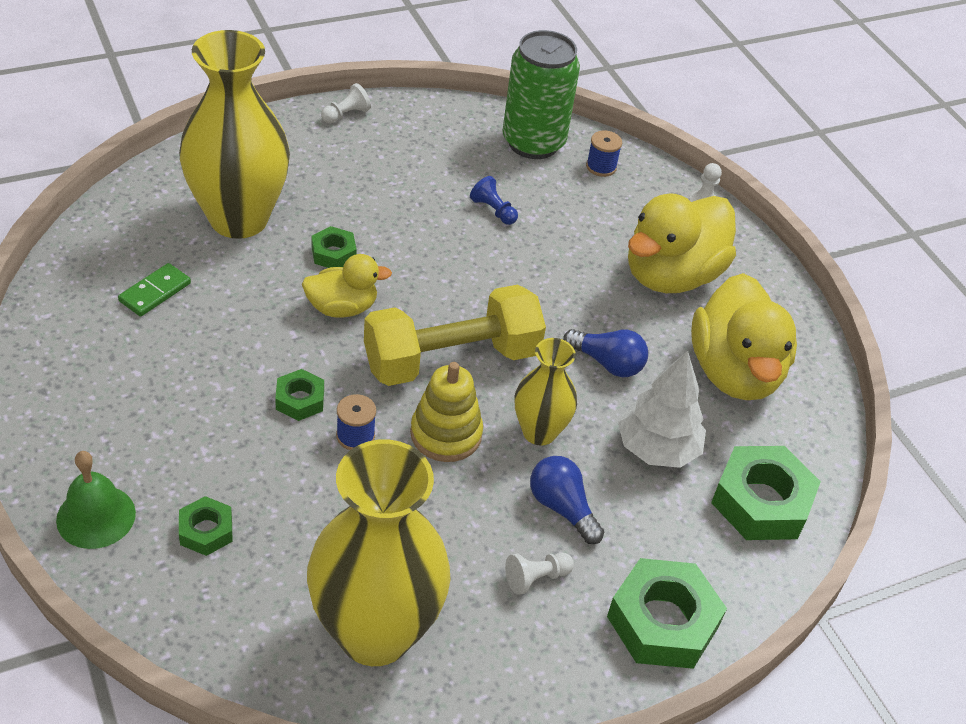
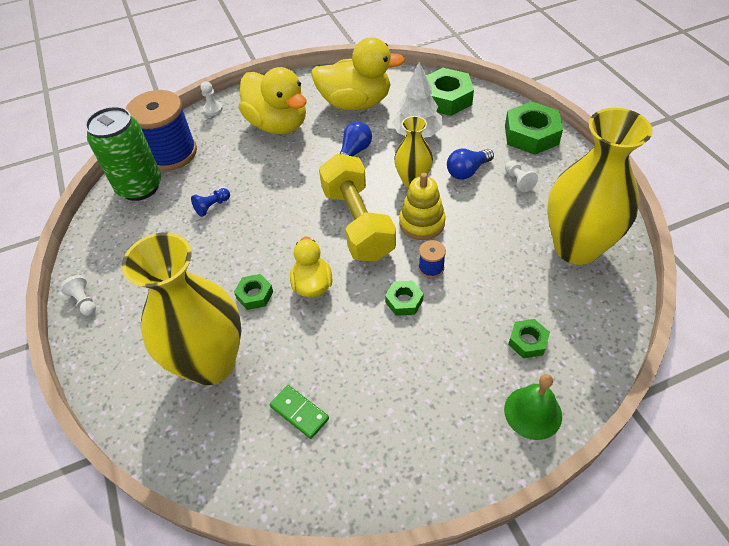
camera: 80 degrees left, 5 degrees up
blue spool [586,130,622,177] -> blue spool [126,90,197,171], size x2.43

